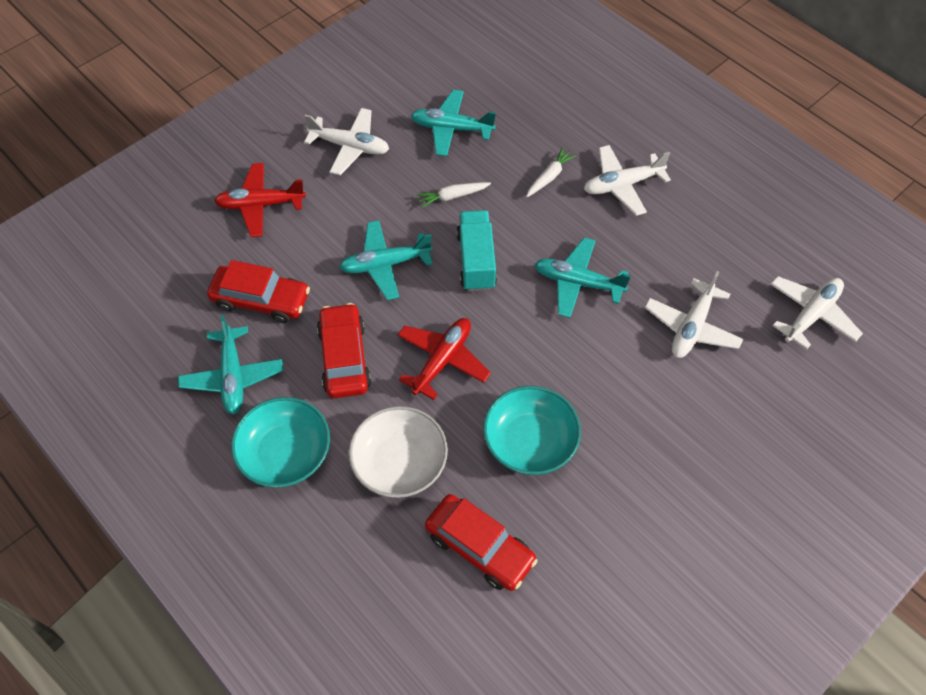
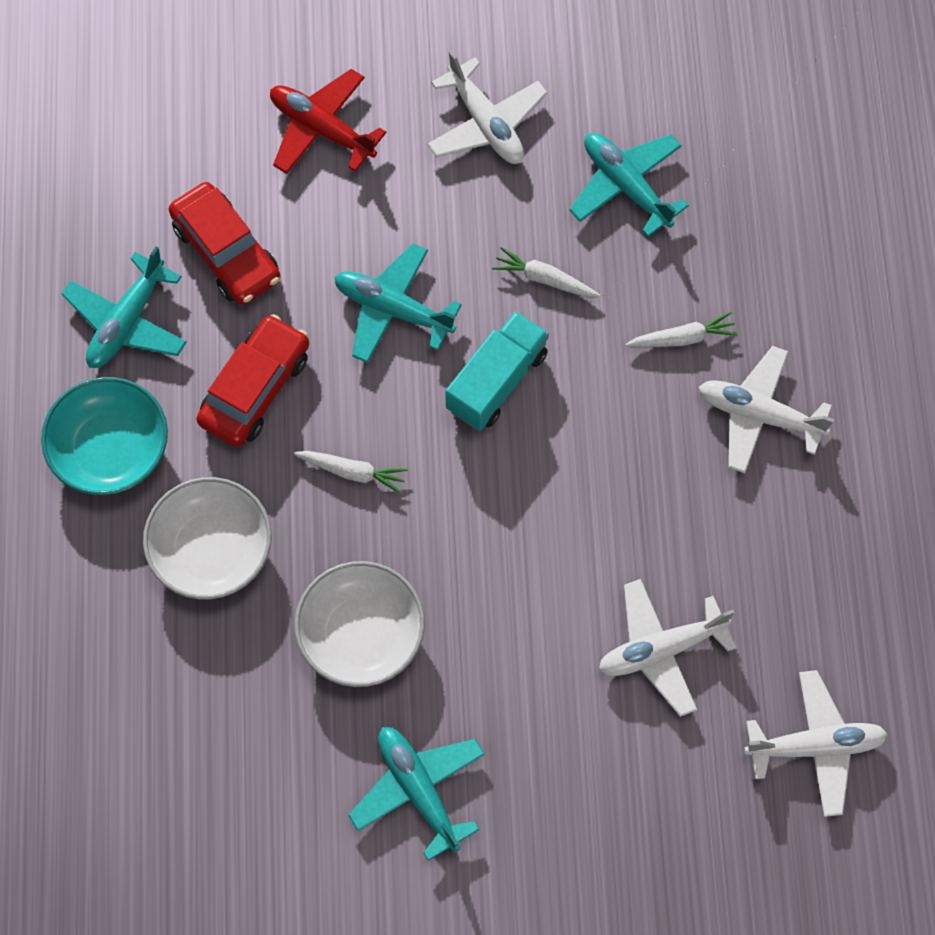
camera: 40 degrees right, 10 degrees up
red plane [398,318,491,400] -> white carrot [294,451,408,494]
red car [425,494,538,591] -> none
turquoise bowl [483,386,581,475] -> white bowl [295,561,425,687]
turquoise plane [535,237,631,318] -> turquoise plane moved to [348,727,485,861]

